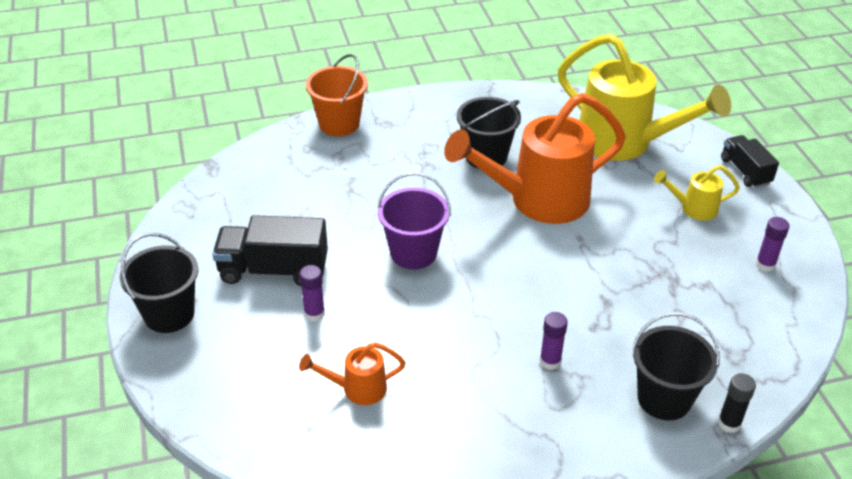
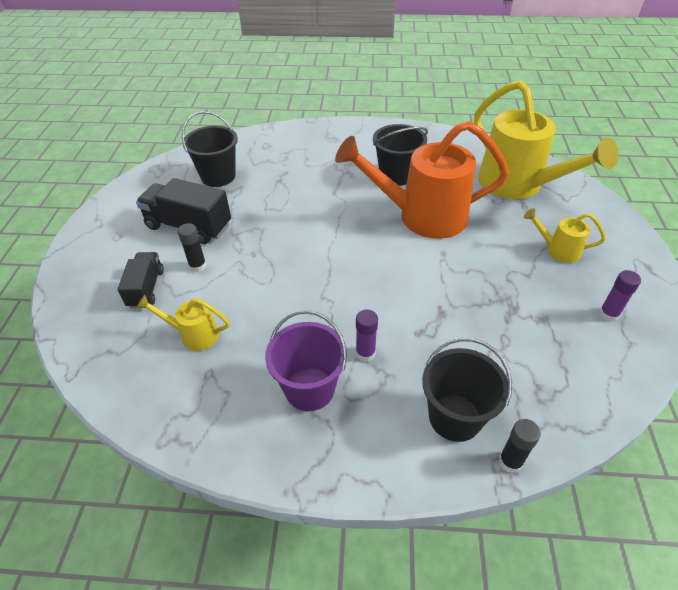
camera: 20 degrees right, 5 degrees up
black bucket [120,233,198,333] -> black bucket moved to [182,111,238,187]
purple glue stick [299,265,325,321] -> black glue stick [178,223,207,272]
orange watering can [299,342,406,405] -> yellow watering can [136,295,230,351]
orange bucket [306,54,368,136] -> none
purple bucket [377,172,451,269] -> purple bucket moved to [265,310,347,411]
black truck [721,135,779,188] -> black truck moved to [118,252,164,308]

